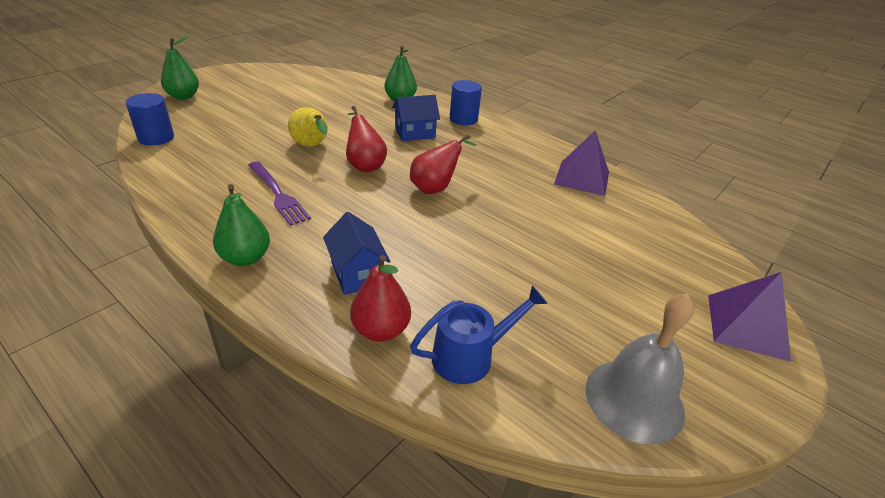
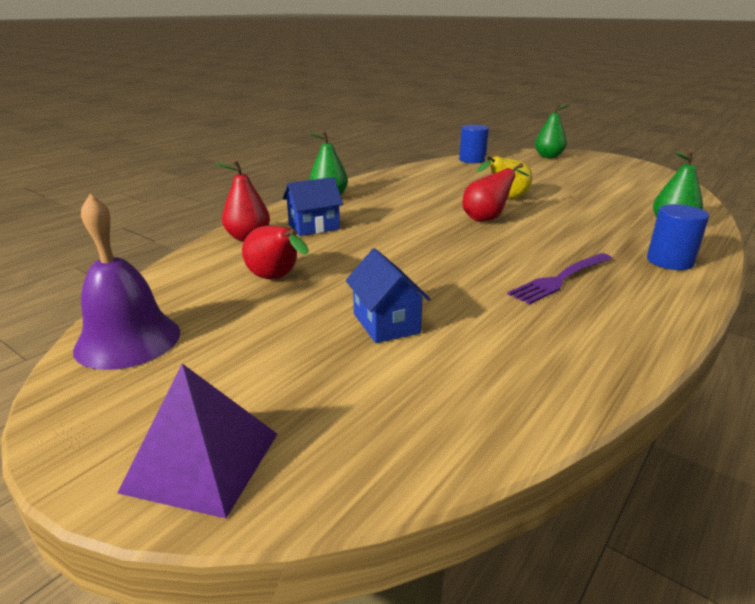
camera: 90 degrees right, 10 degrees down
purple fork [248,161,311,226] -> purple fork moved to [507,253,612,305]
blue house [392,95,440,141] -> blue house moved to [346,248,430,343]
red pear [410,134,476,194] -> red pear moved to [242,226,309,279]
blue watering can [410,286,548,384] -> none
purple pyramid [554,130,609,196] -> none
grey bell [586,293,694,444] -> purple bell [73,194,180,370]

